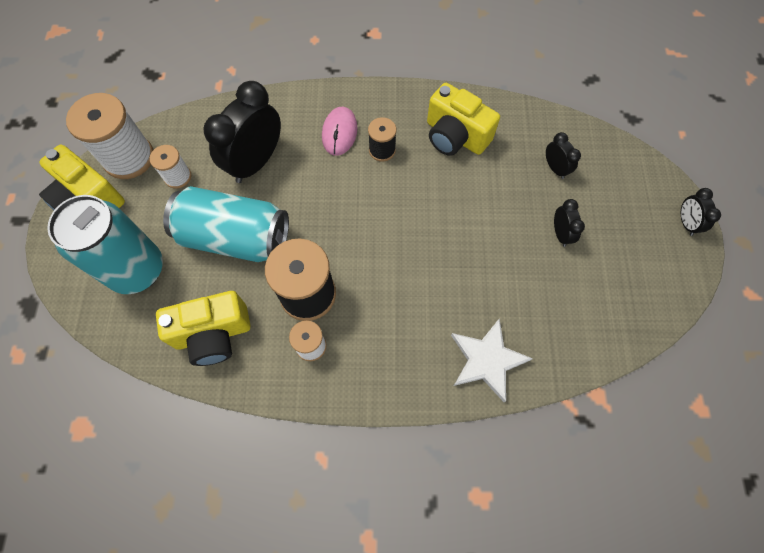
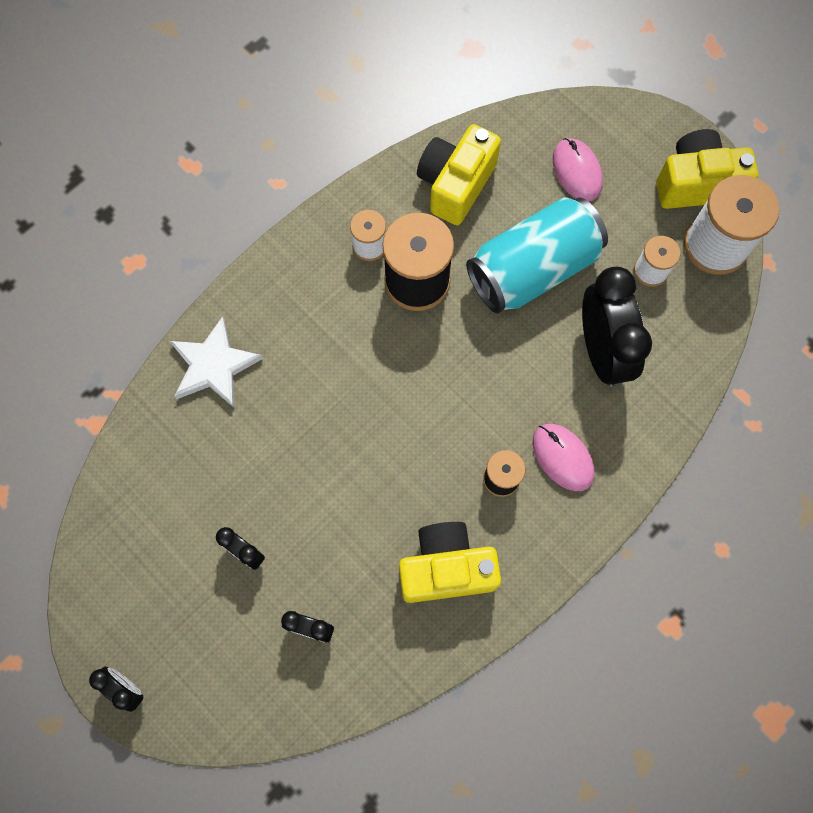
camera: 135 degrees right, 5 degrees up
turquoise can [47,195,163,294] -> pink mouse [553,138,603,201]

